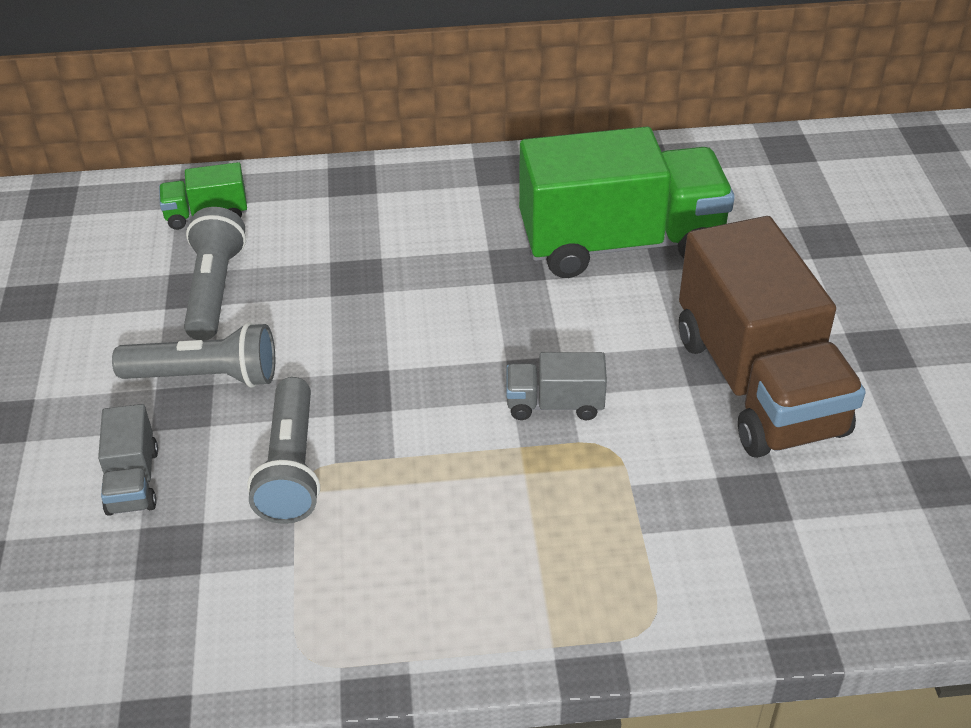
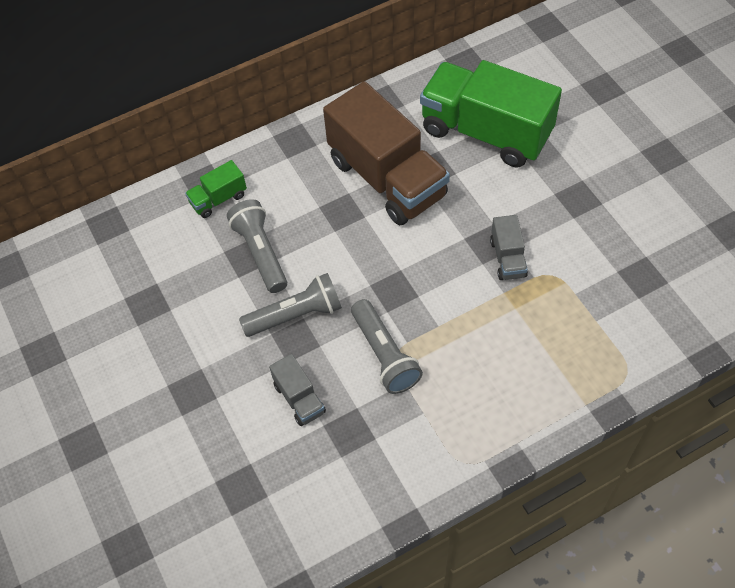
camera: 20 degrees left, 15 degrees up
grey truck [506,352,607,420] -> grey truck turned 75 degrees counterclockwise [490,215,528,280]
green truck [519,127,735,278] -> green truck turned 120 degrees counterclockwise [420,60,562,168]
brown truck [679,216,866,458] -> brown truck moved to [323,81,450,225]

